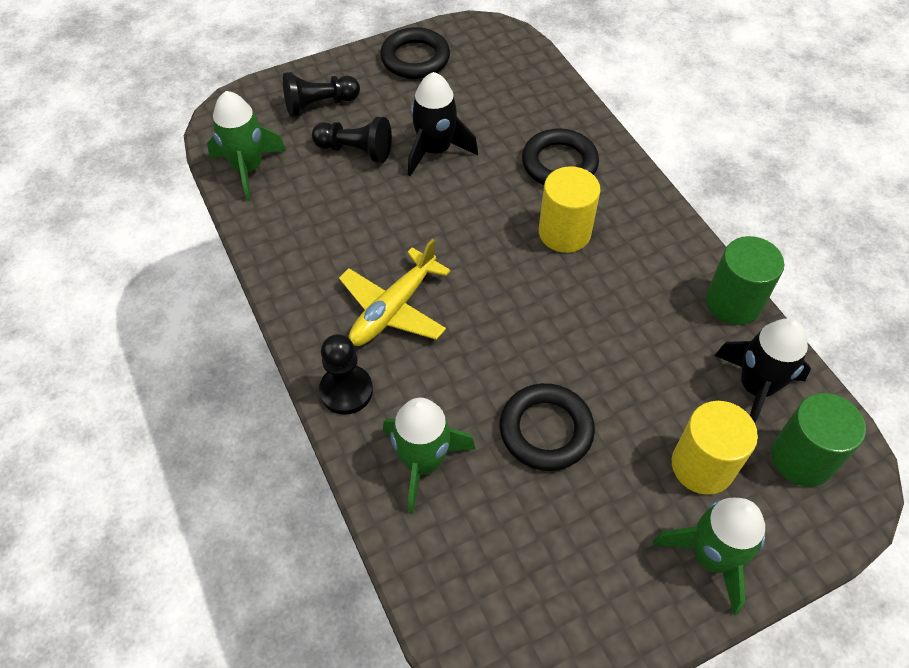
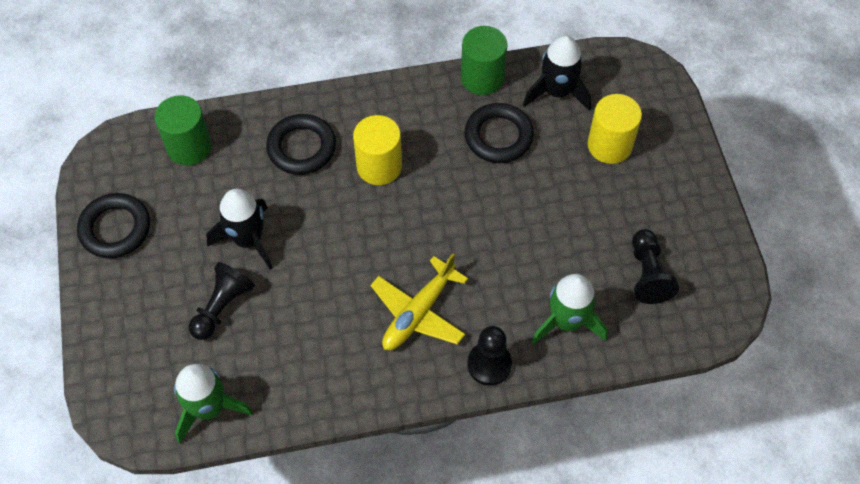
camera: 75 degrees left, 5 degrees up
black pawn [283,72,360,117] -> black pawn moved to [632,229,679,304]
yellow plane [339,239,451,346] -> yellow plane turned 75 degrees clockwise [370,253,468,350]
black ring [500,383,595,471] -> black ring moved to [464,103,534,163]
green rocket [653,498,765,615] -> none
green cylinder [771,393,866,487] -> green cylinder moved to [155,95,212,165]

